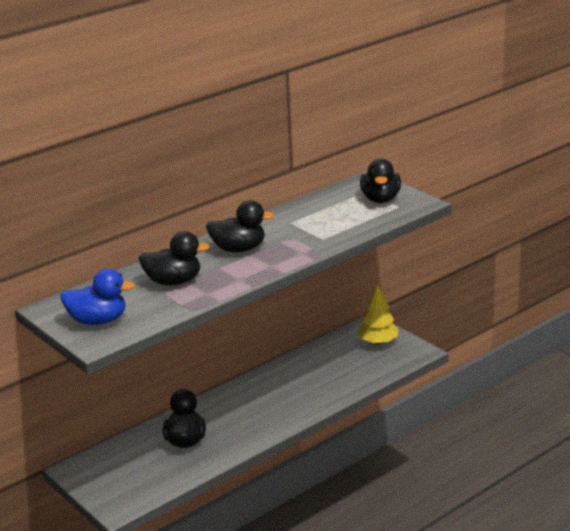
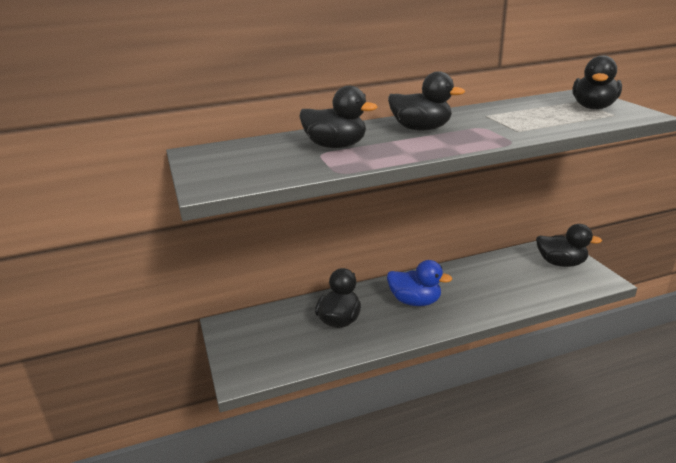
camera: 20 degrees right, 0 degrees up
blue duck [60,269,135,325] -> blue duck moved to [387,260,452,306]
yellow tree [357,284,398,345] -> black duck [536,224,602,267]

